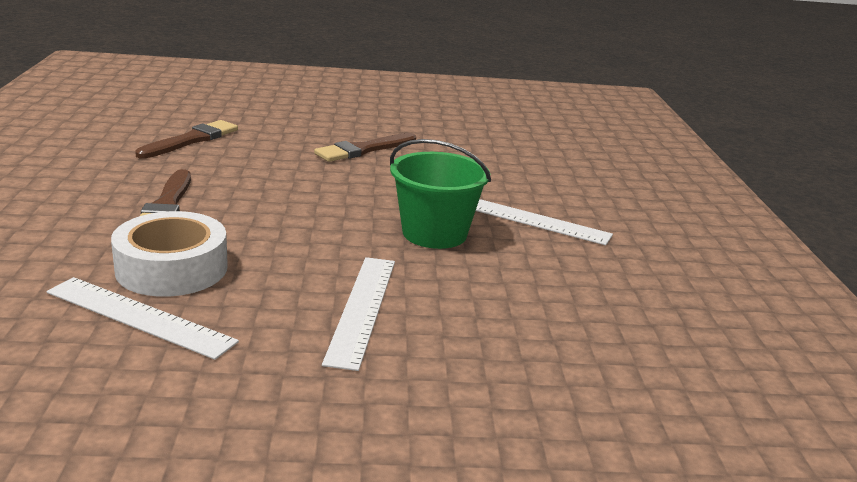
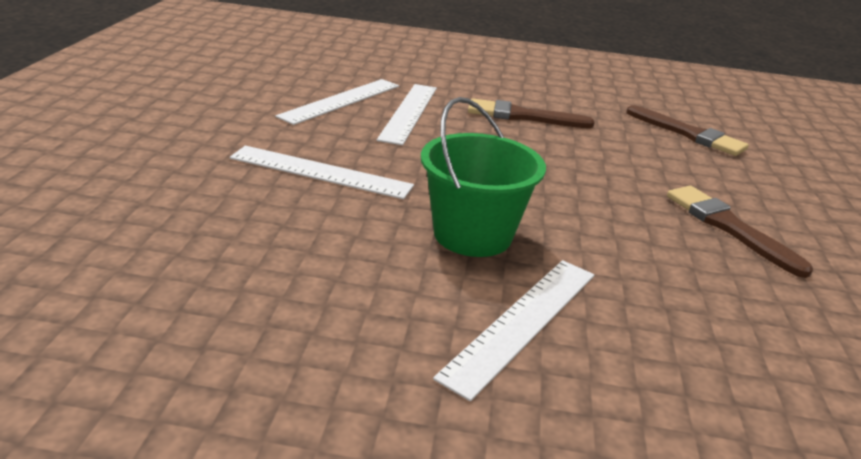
camera: 100 degrees right, 5 degrees up
white tape [111,211,228,297] -> white ruler [377,84,437,145]

